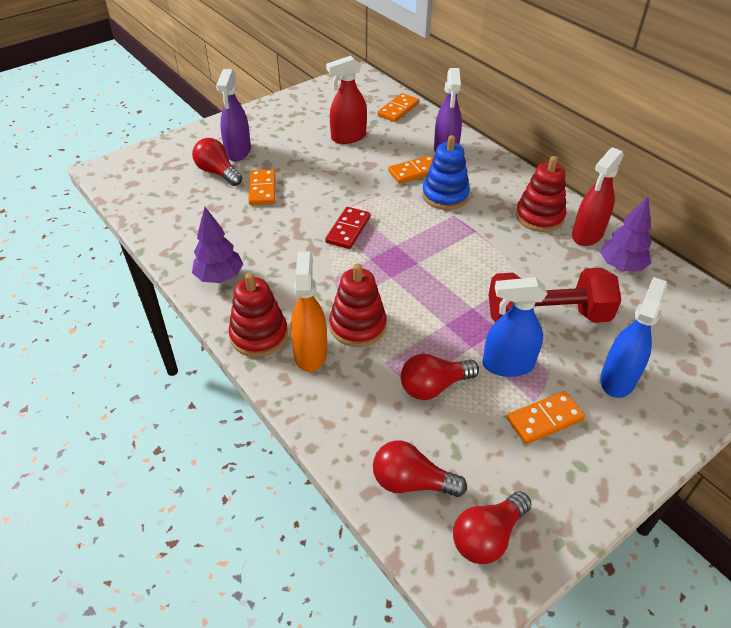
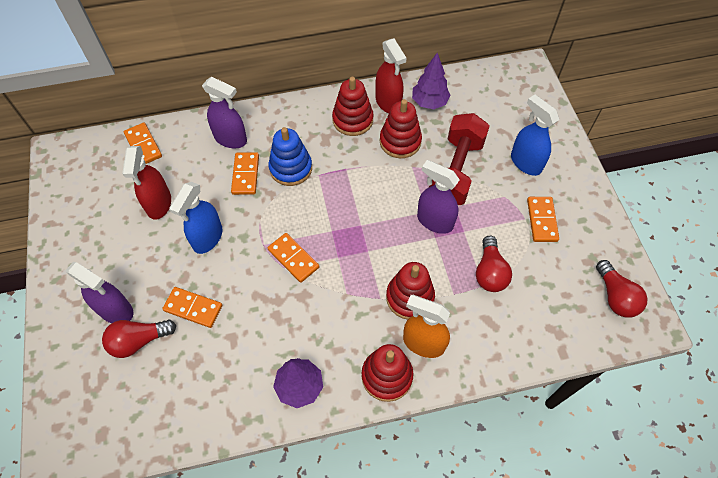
camera: 65 degrees left, 15 degrees up
red domino [325,207,371,249] -> orange domino [268,233,319,283]
red light bulb [373,441,467,497] -> none
blue spray bottle [483,277,547,377] -> blue spray bottle moved to [170,182,223,254]
none -> red stacking toy [380,99,422,158]
none -> purple spray bottle [417,160,459,234]

